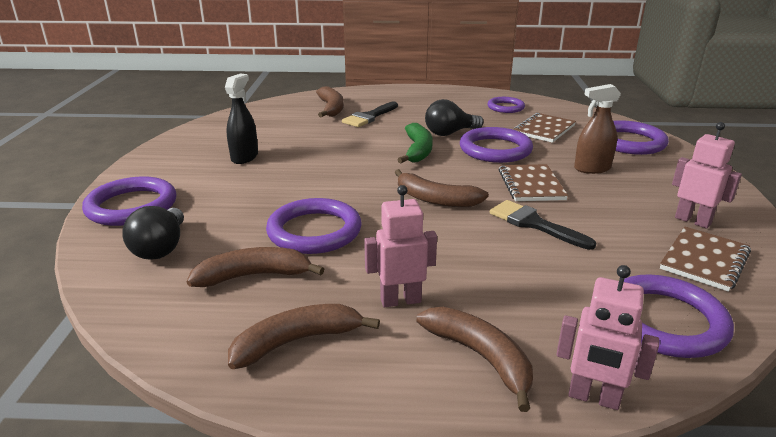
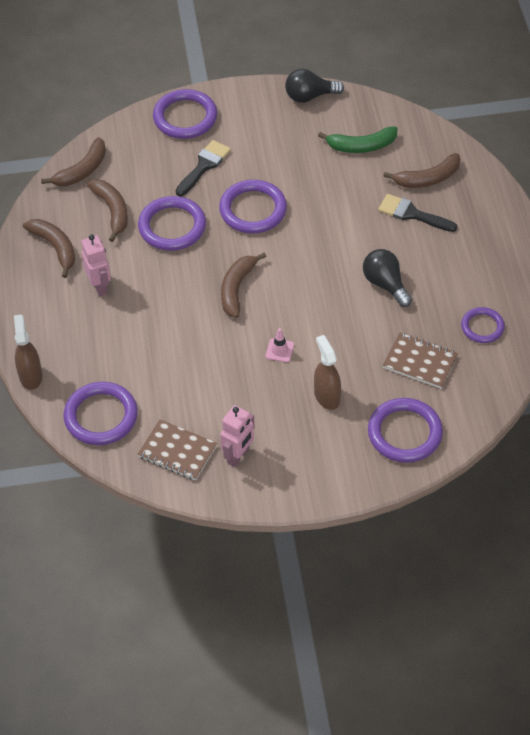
camera: 80 degrees right, 25 degrees up
black light bulb [122,206,184,260] -> black light bulb moved to [285,69,344,103]
black spray bottle [225,74,258,164] -> none
green banana [397,123,433,163] -> green banana moved to [318,126,398,153]
brown banana [417,307,533,412] -> brown banana moved to [41,137,106,186]
purple ring [460,127,533,163] -> purple ring moved to [219,180,287,234]
black brush [490,200,596,250] -> black brush moved to [176,140,231,196]
brown notebook [498,164,568,201] -> pink traffic cone [265,328,294,362]
pink robot [556,265,659,410] -> brown spray bottle [14,314,42,390]

